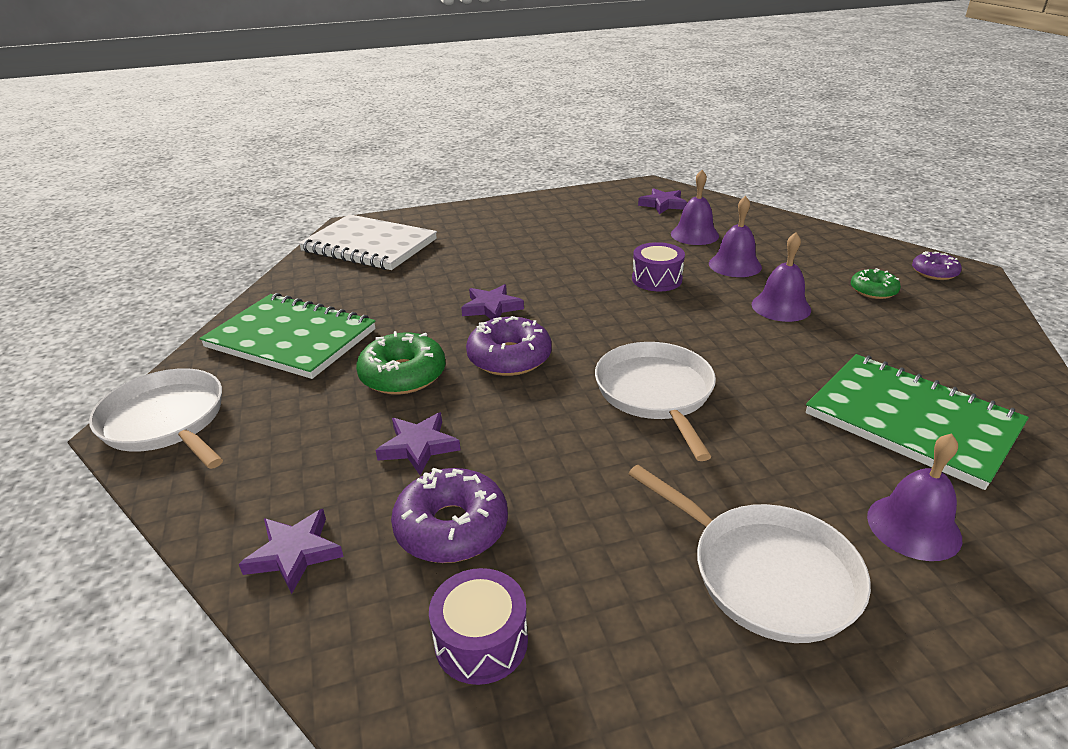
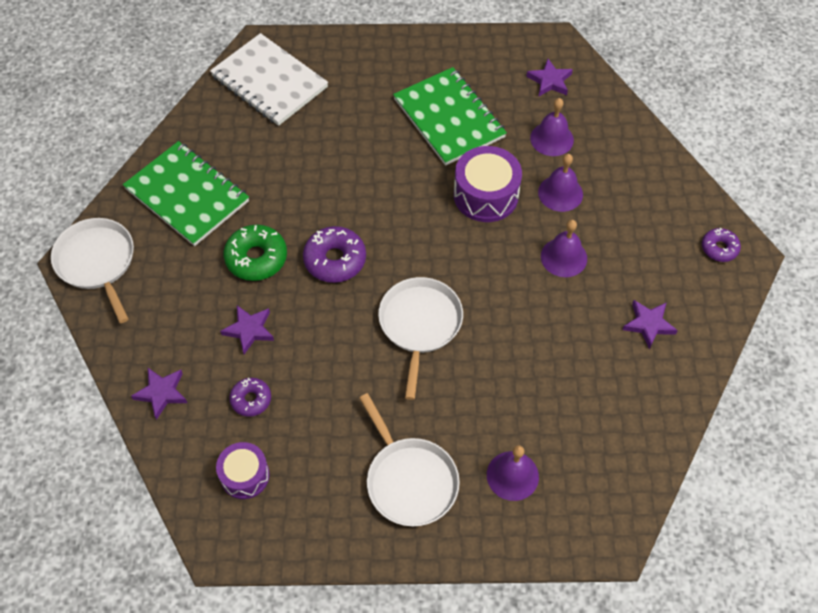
camera: 15 degrees right, 25 degrees up
purple donut [391,468,508,563] -> purple donut [229,378,271,417], size x0.61
purple star [461,284,524,319] -> purple star moved to [622,300,678,349]
purple drum [632,242,685,291] -> purple drum [454,146,522,222], size x1.55
green notebook [806,354,1029,490] -> green notebook moved to [393,67,507,166]
green donut [851,268,901,299] -> none

